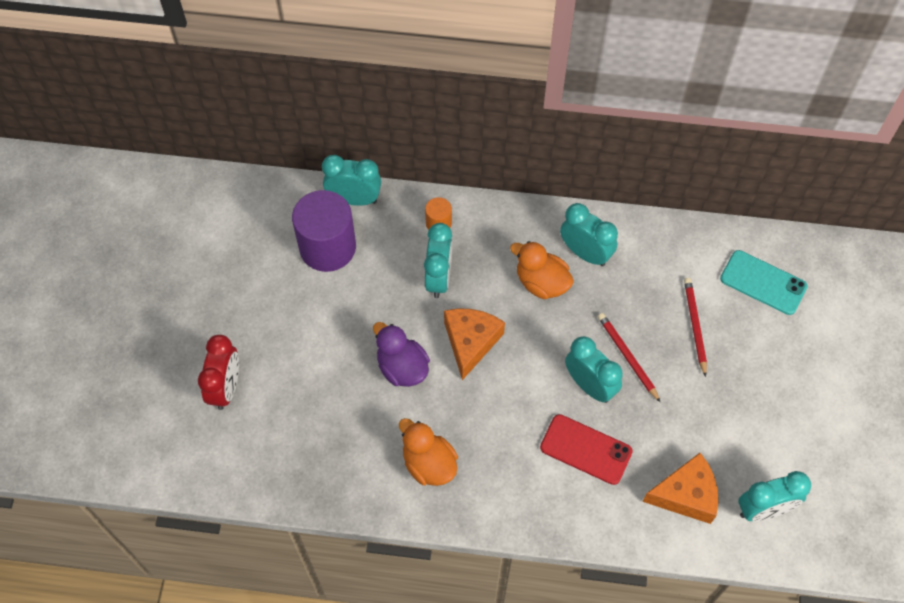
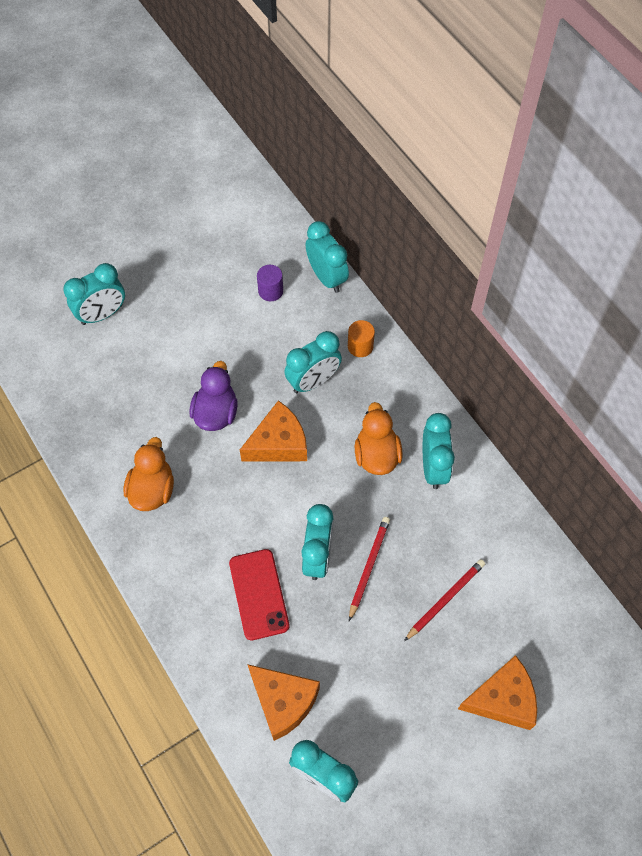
camera: 50 degrees right, 0 degrees up
red clock [198,335,239,410] -> turquoise clock [63,263,125,325]
purple cylinder [292,190,356,272] -> purple cylinder [257,265,283,301], size x0.46
turquoise phone [720,250,808,315] -> none
none -> orange cheese [458,655,537,730]

